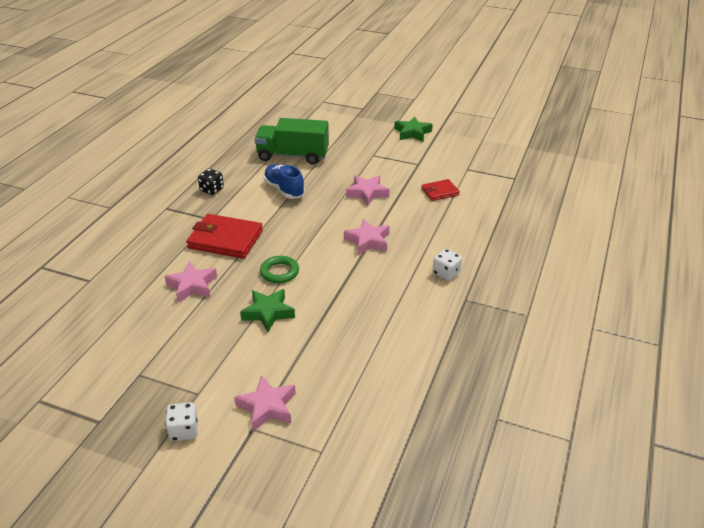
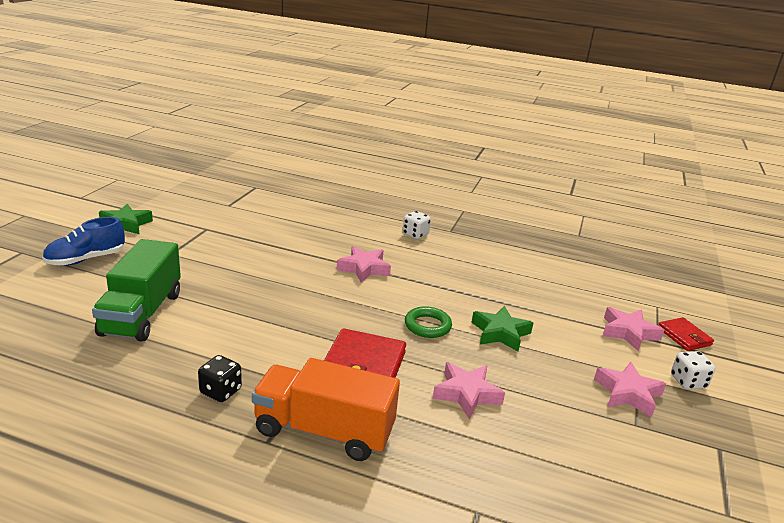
camera: 95 degrees left, 10 degrees down
blue shoe [263,164,305,199] -> blue shoe moved to [42,217,125,266]
pink star [346,175,390,206] -> pink star moved to [594,362,666,417]
red wallet [421,179,460,201] -> red wallet moved to [658,317,714,351]
none -> orange truck [252,358,400,461]

